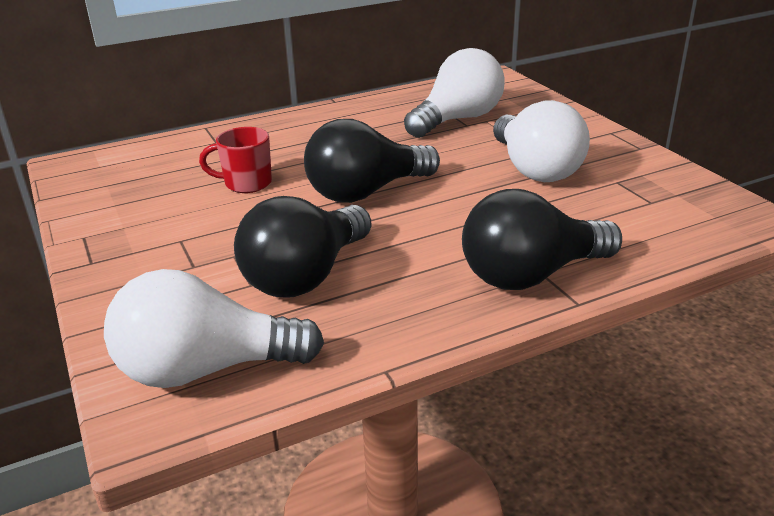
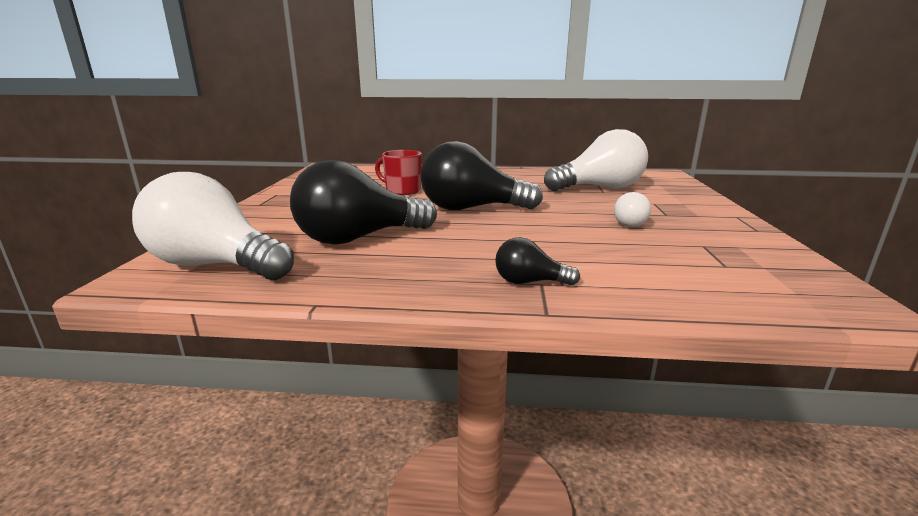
camera: 30 degrees right, 10 degrees down
black light bulb [462,189,622,290] -> black light bulb [495,237,580,286], size x0.46
white light bulb [493,100,590,182] -> white light bulb [614,192,651,227], size x0.46

